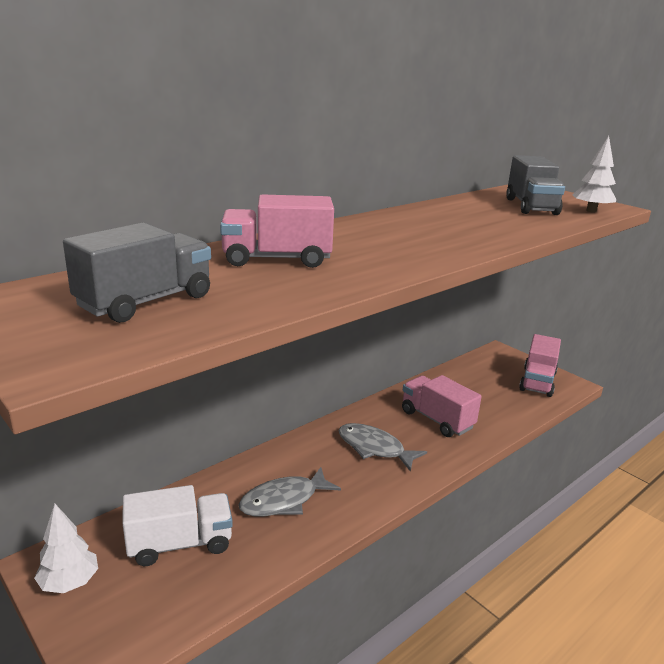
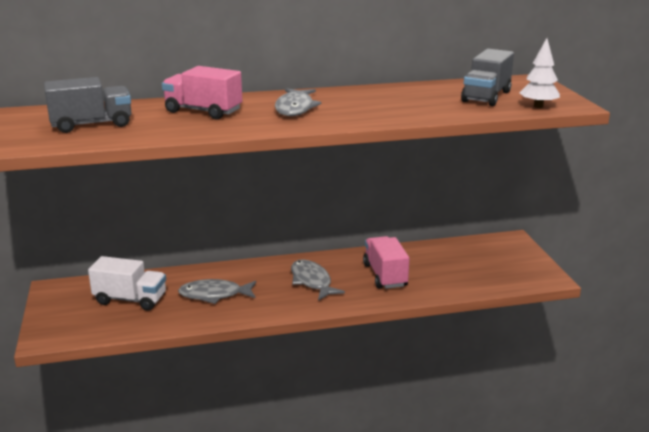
camera: 30 degrees right, 0 degrees up
white tree [34,504,98,593] -> none
pink truck [519,334,561,397] -> none
none -> grey fish [275,88,321,116]

